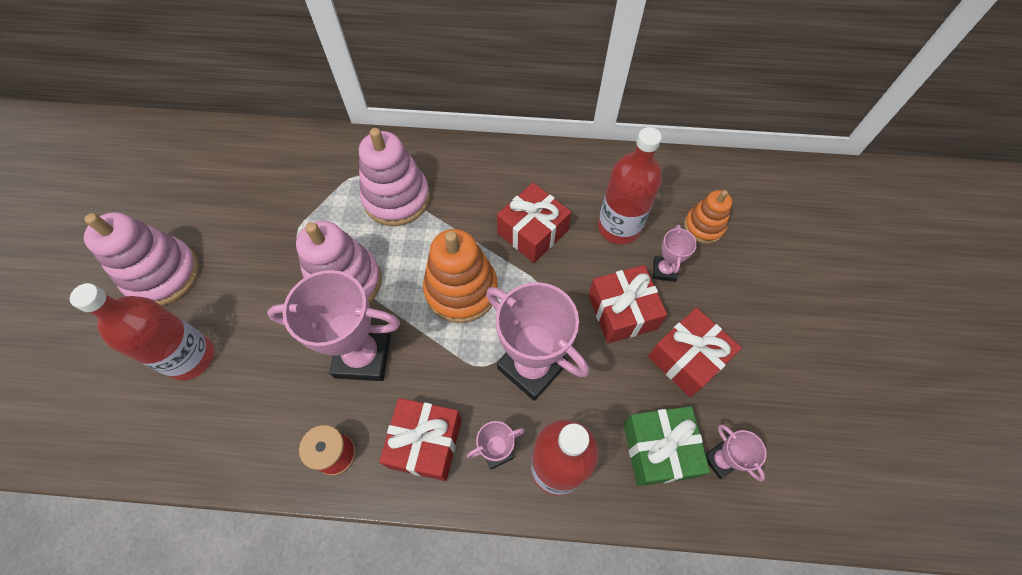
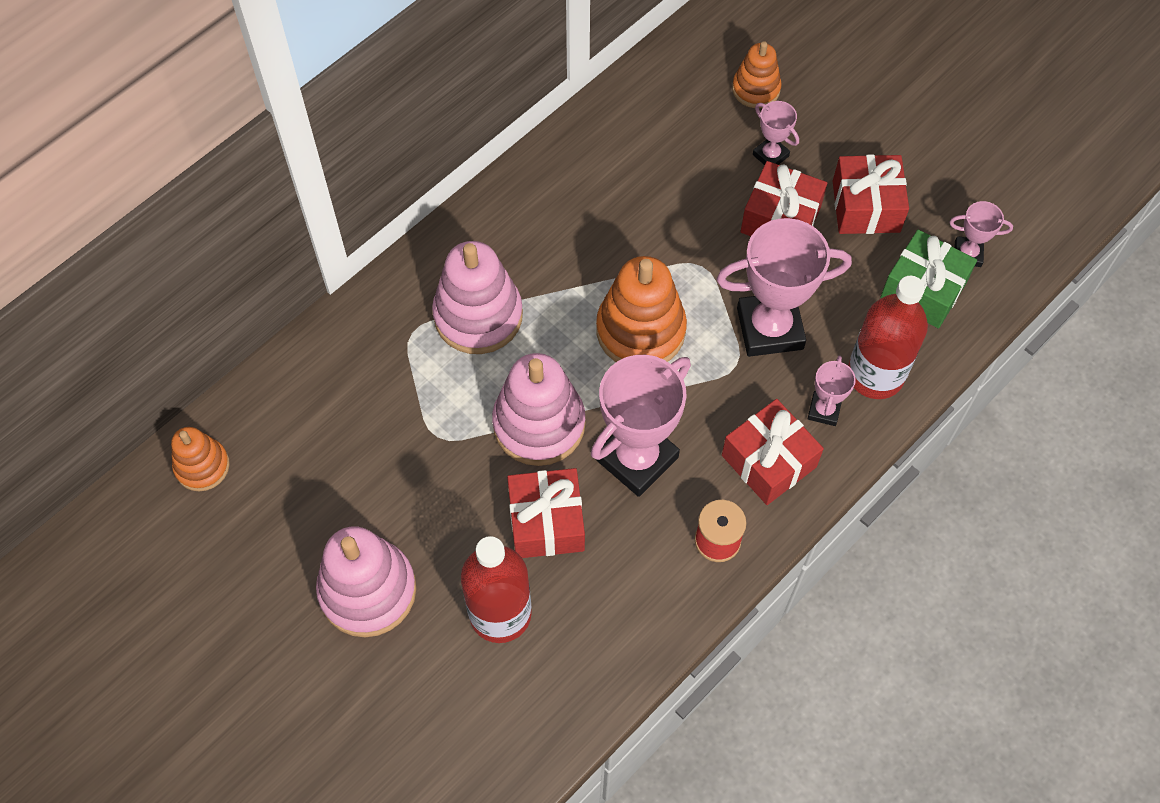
camera: 50 degrees left, 0 degrees up
red gift [497,183,571,263] -> red gift moved to [507,468,585,558]
red bottle [598,127,662,244] -> none
none -> orange stacking toy [171,427,230,491]

